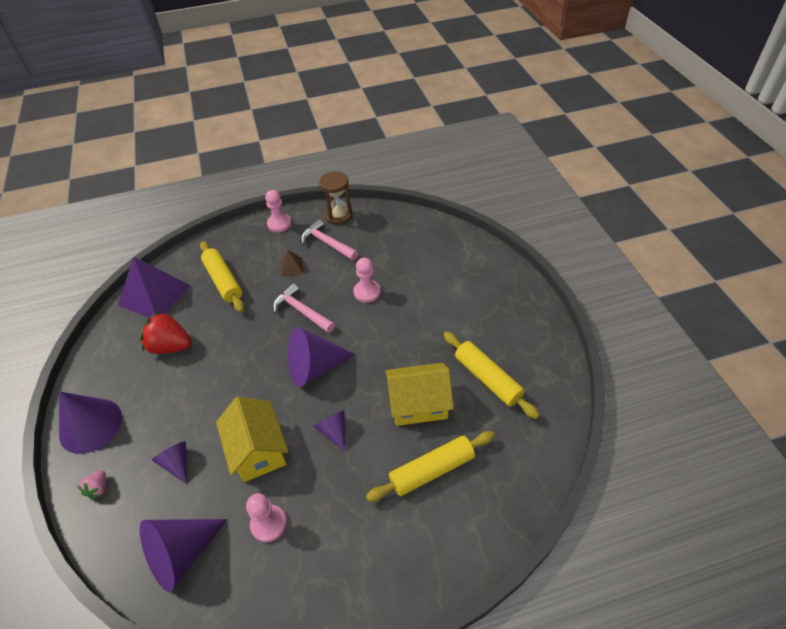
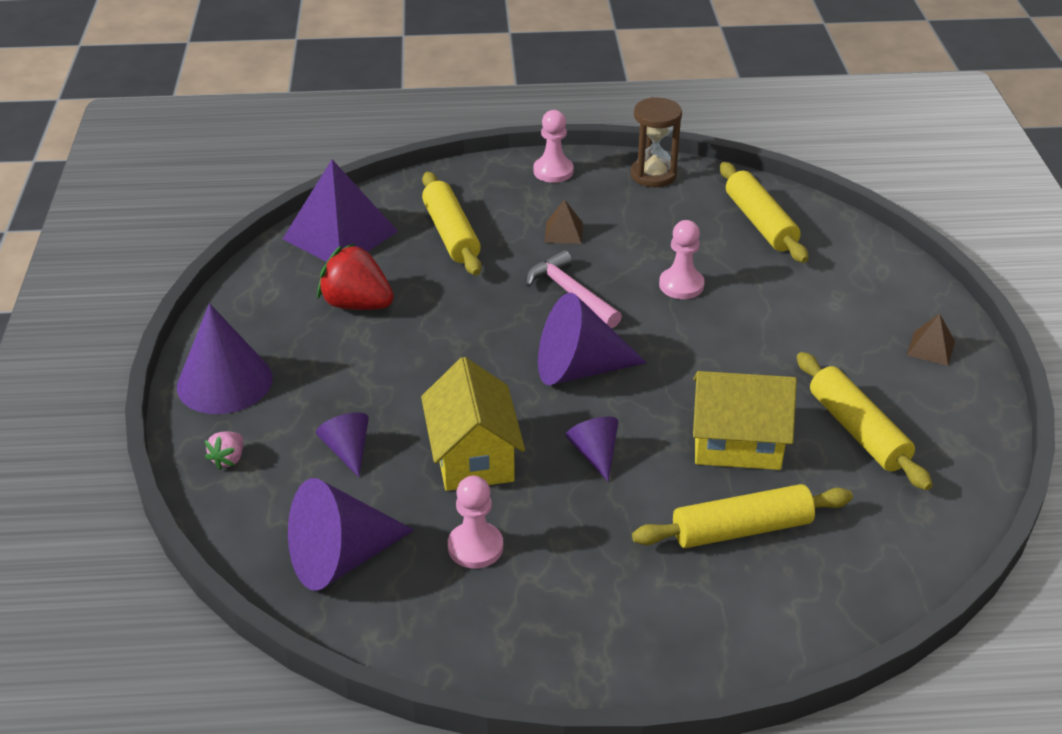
camera: 10 degrees right, 10 degrees down
pink hammer [301,219,358,260] -> none
none -> yellow rolling pin [720,162,809,263]
none -> brown pyramid [907,314,955,366]

